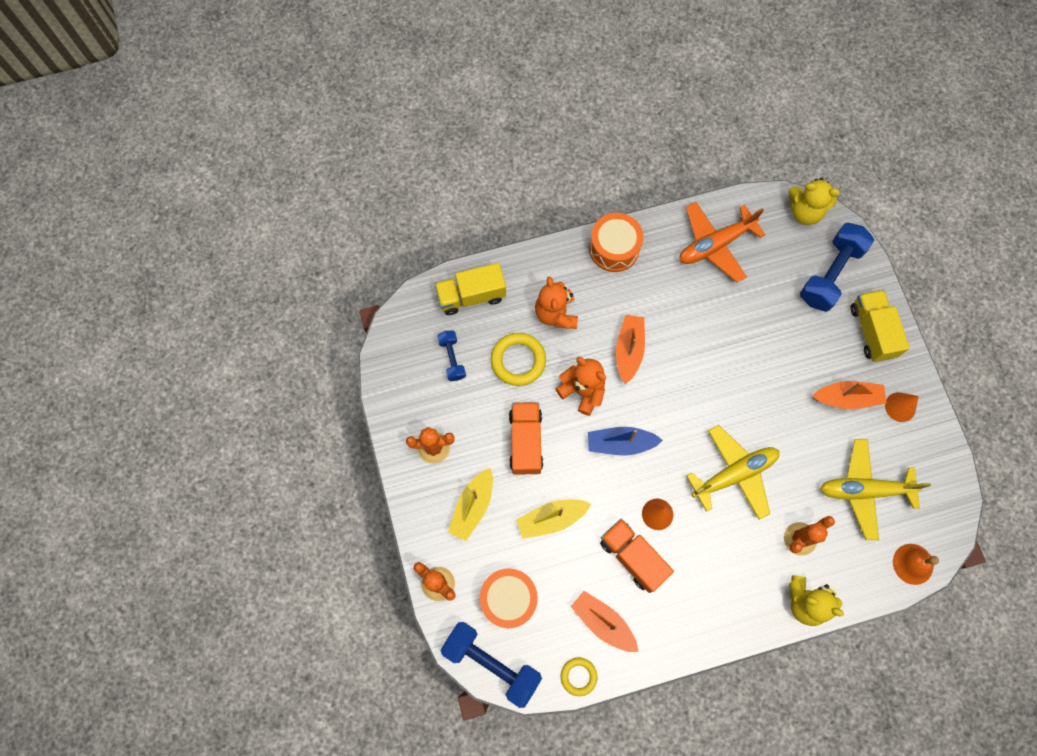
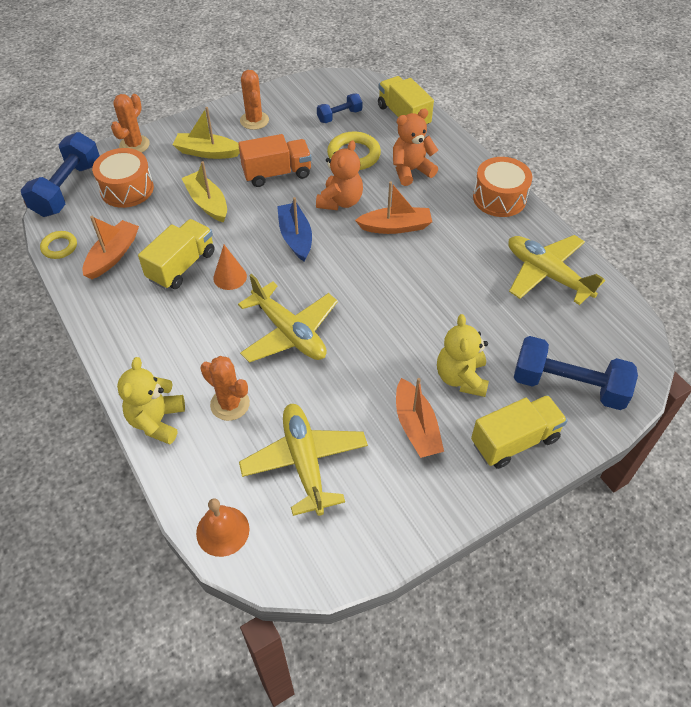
camera: 75 degrees right, 20 degrees down
orange truck [600,518,674,593] -> yellow truck [138,219,215,289]
orange plane [679,202,766,283] -> yellow plane [508,235,605,305]
yellow teddy bear [789,177,840,225] -> yellow teddy bear moved to [437,314,489,397]
orange cone [885,392,919,422] -> none

